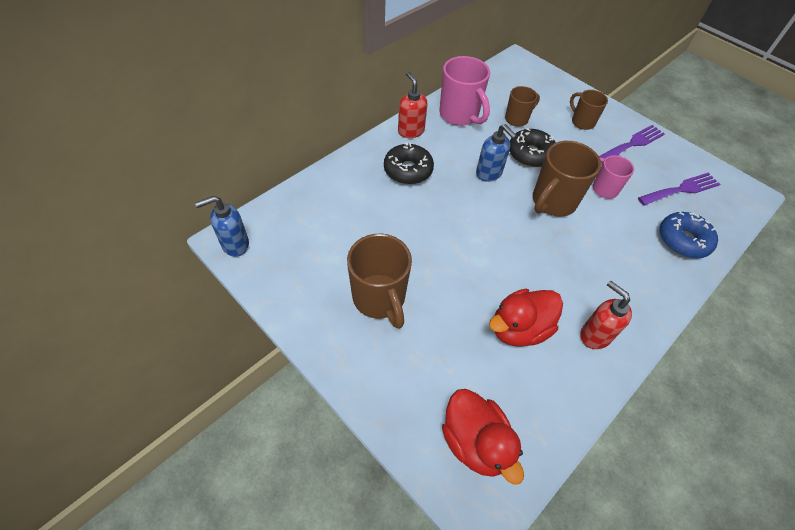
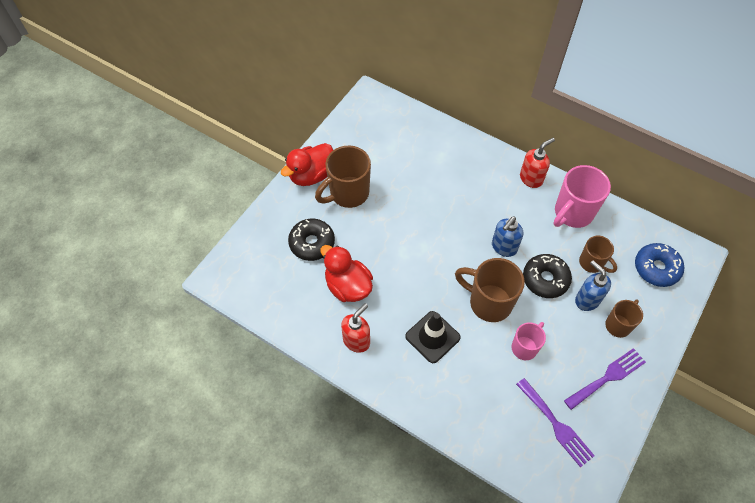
camera: 80 degrees right, 5 degrees up
blue soap dispenser [195,196,249,257] -> blue soap dispenser moved to [575,261,611,311]
black donut [384,142,434,184] -> black donut moved to [288,218,335,261]
red duck [442,389,524,485] -> red duck moved to [280,143,333,186]
purple fork [599,125,665,163] -> purple fork turned 75 degrees counterclockwise [564,348,646,410]
blue donut [660,212,718,258] -> blue donut moved to [635,243,684,287]
none -> black traffic cone [405,311,461,363]

